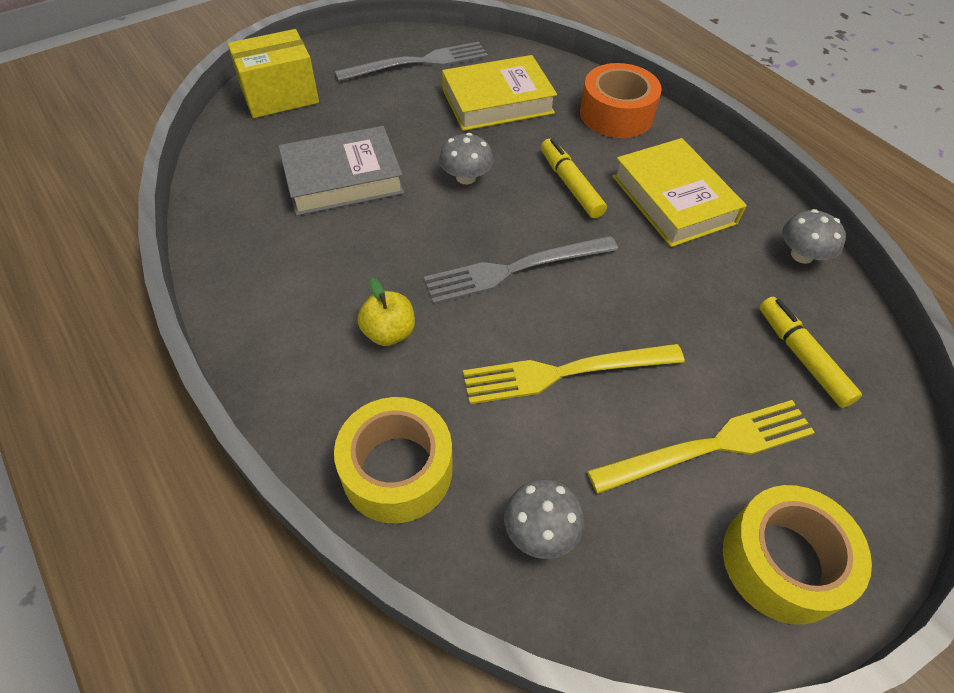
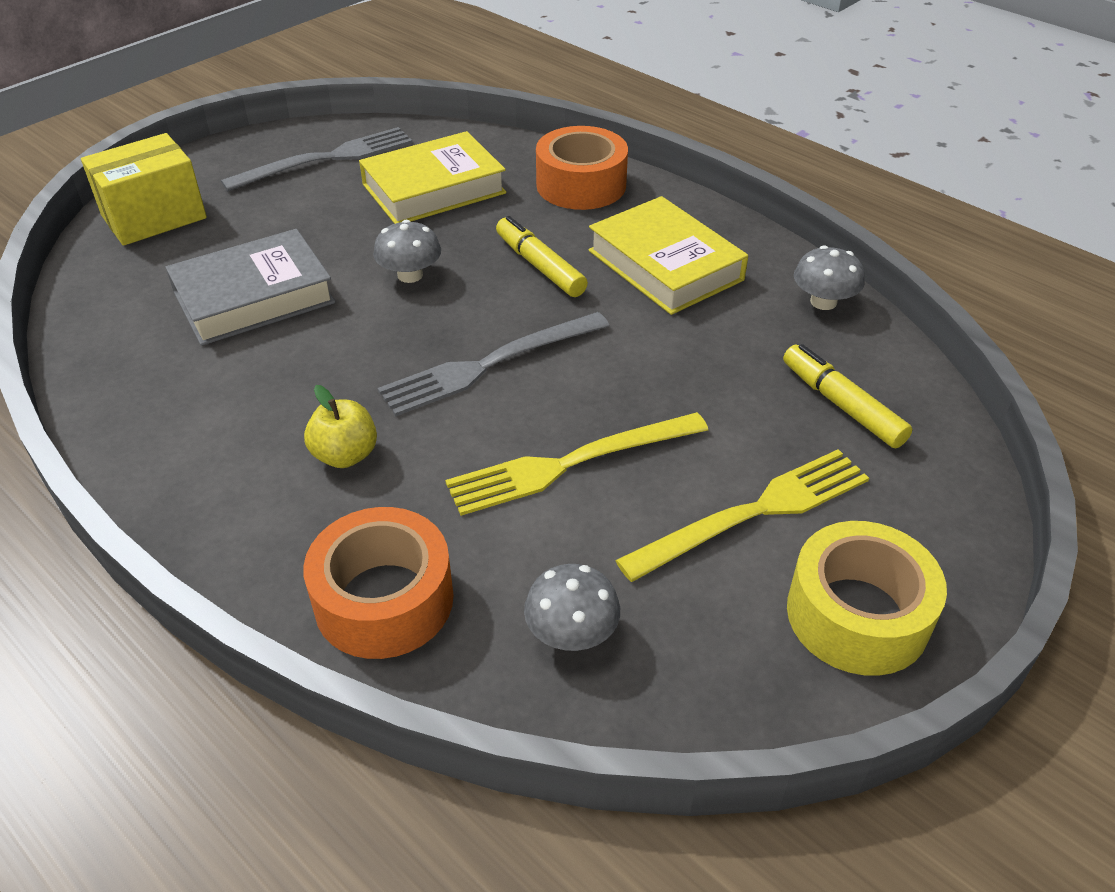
camera: 10 degrees left, 10 degrees down
yellow tape [334,397,453,523] -> orange tape [303,507,454,659]

